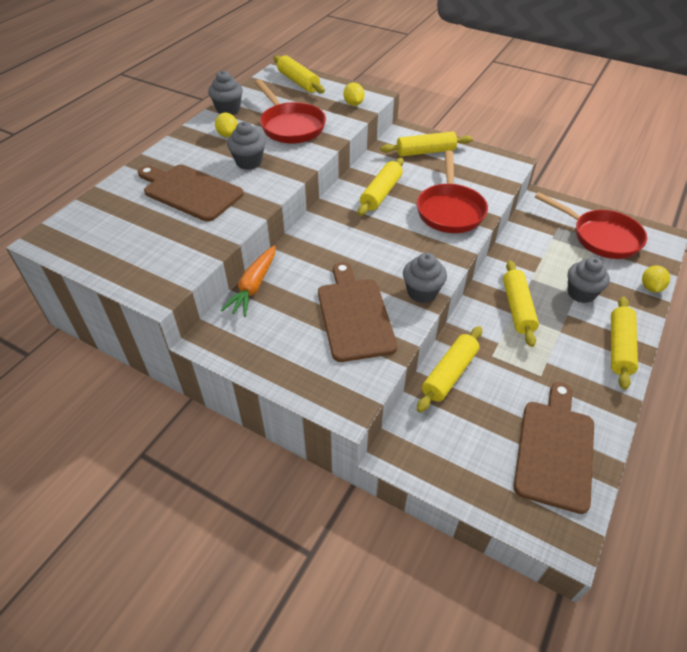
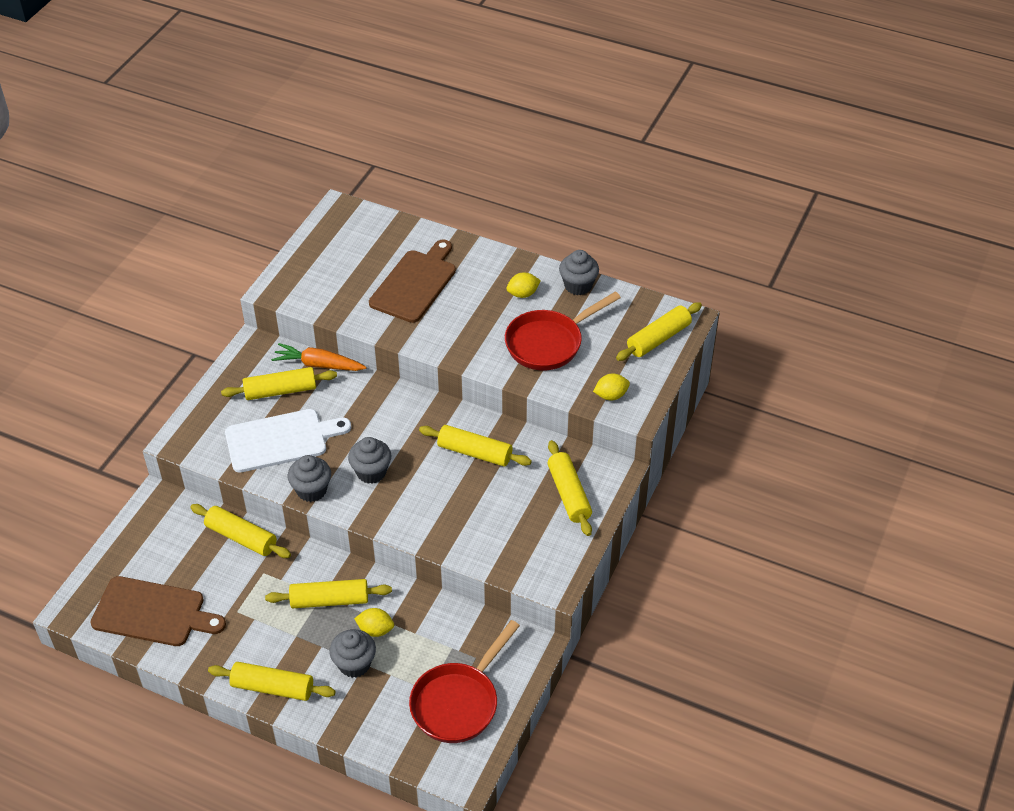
camera: 85 degrees right, 0 degrees up
grey cupcake [227,121,266,170] -> grey cupcake moved to [348,437,391,484]
brown cutting board [318,262,398,362] -> white cutting board [225,409,351,473]
red pan [417,150,488,233] -> none
yellow lemon [642,265,670,293] -> yellow lemon moved to [354,608,394,637]
none -> yellow rolling pin [221,367,337,400]

